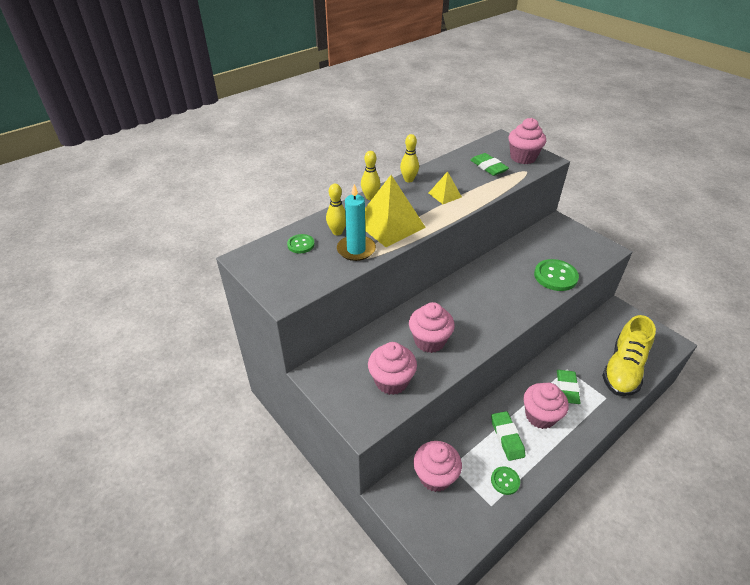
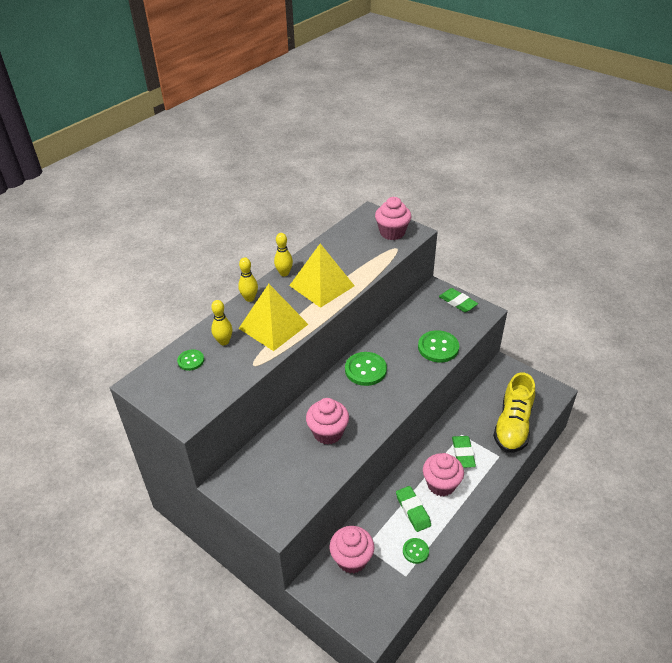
camera: 10 degrees left, 0 degrees up
turquoise candle [337,184,376,261] -> none
pink cupcake [368,342,417,395] -> none
yellow pyramid [429,171,462,204] -> yellow pyramid [289,244,355,308], size x1.98
green eraser [470,153,509,176] -> green eraser moved to [439,288,478,312]
none -> green button [345,352,387,386]

